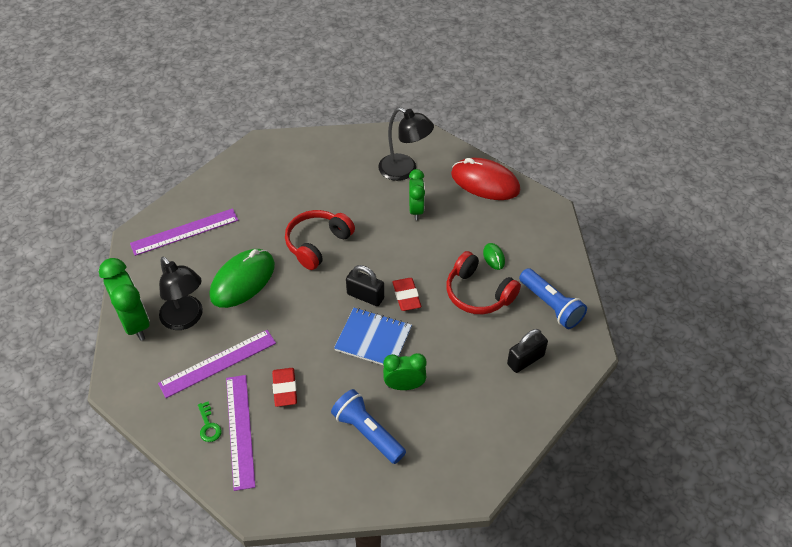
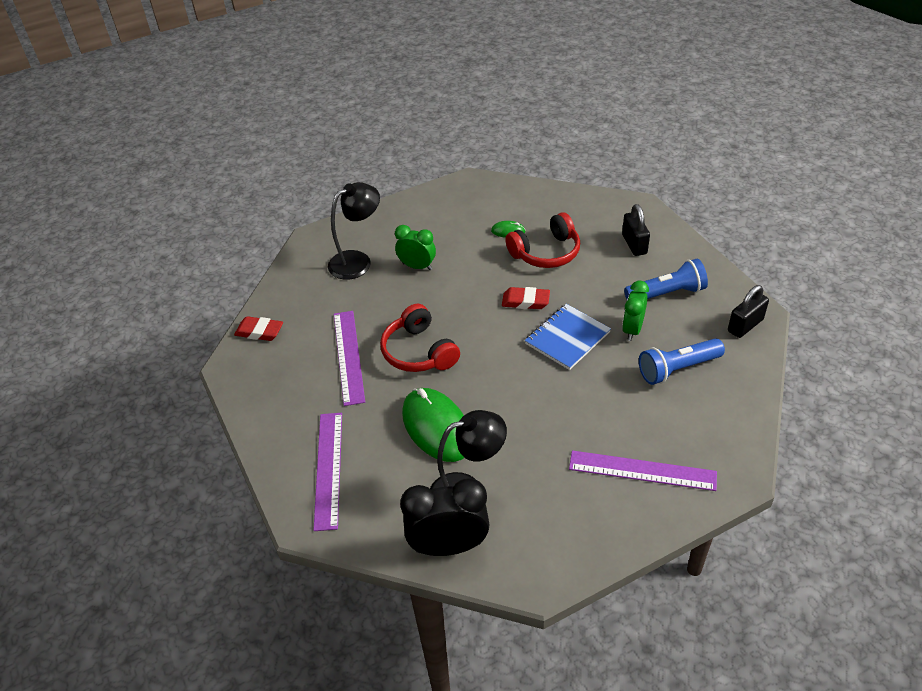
camera: 65 degrees left, 5 degrees down
green clock [99,258,150,341] -> black clock [400,479,490,556]
purple ruler [158,330,276,398] -> purple ruler moved to [334,311,365,406]
green key [198,402,222,442] -> none
red eraser [272,368,297,407] -> red eraser moved to [234,316,283,341]
black padlock [346,265,384,306] -> black padlock moved to [728,285,769,338]
red mouse [451,158,520,200] -> none
blue flashlight [519,268,587,329] -> blue flashlight moved to [624,259,708,299]

